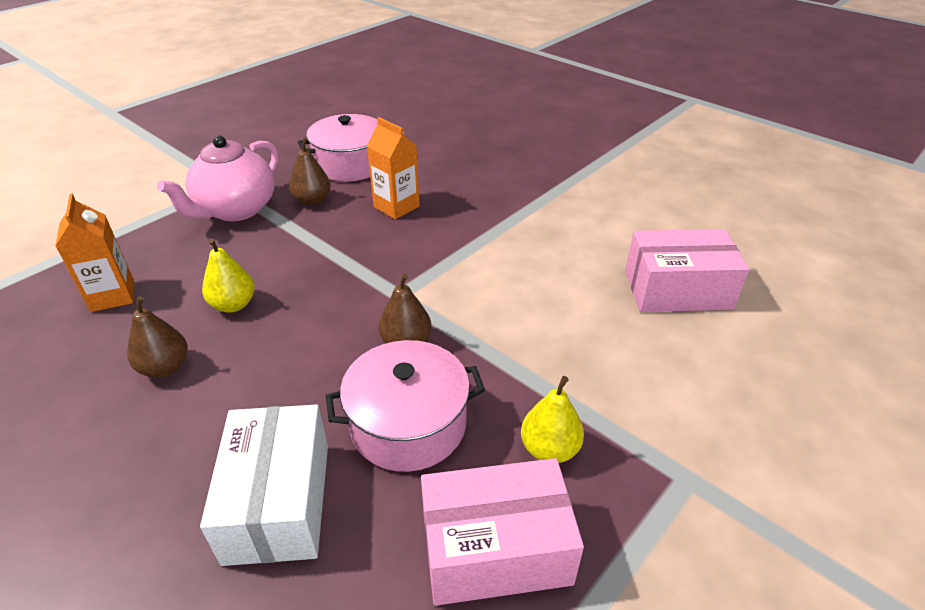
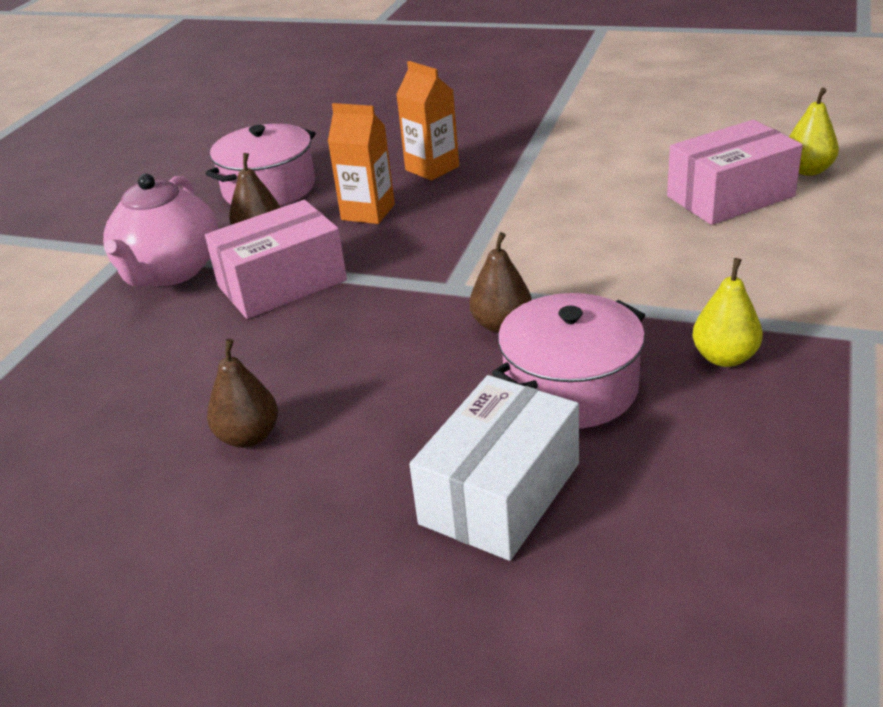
camera: 20 degrees left, 5 degrees down
orange carton [55,193,134,312] -> orange carton moved to [396,61,459,181]
white box [200,404,328,566] -> white box turned 60 degrees clockwise [409,375,579,561]
yellow pear [202,238,255,312] -> yellow pear moved to [789,88,839,176]
pink box [421,458,584,606] -> pink box moved to [205,200,347,319]

